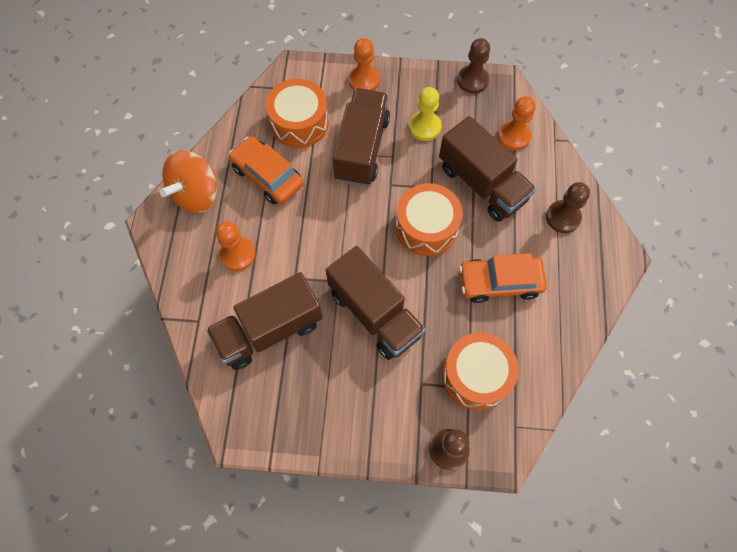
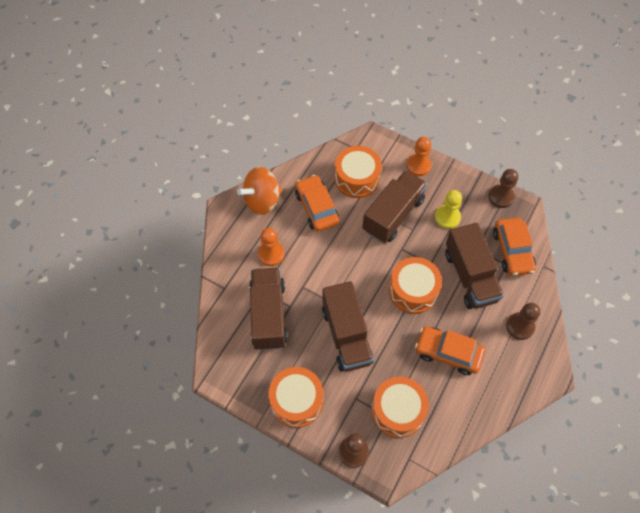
camera: 25 degrees right, 5 degrees down
brown truck [206,272,323,370] -> brown truck turned 90 degrees clockwise [249,267,288,350]
orange pawn [498,97,536,150] -> orange car [493,218,536,276]
none -> orange drum [268,367,323,428]

